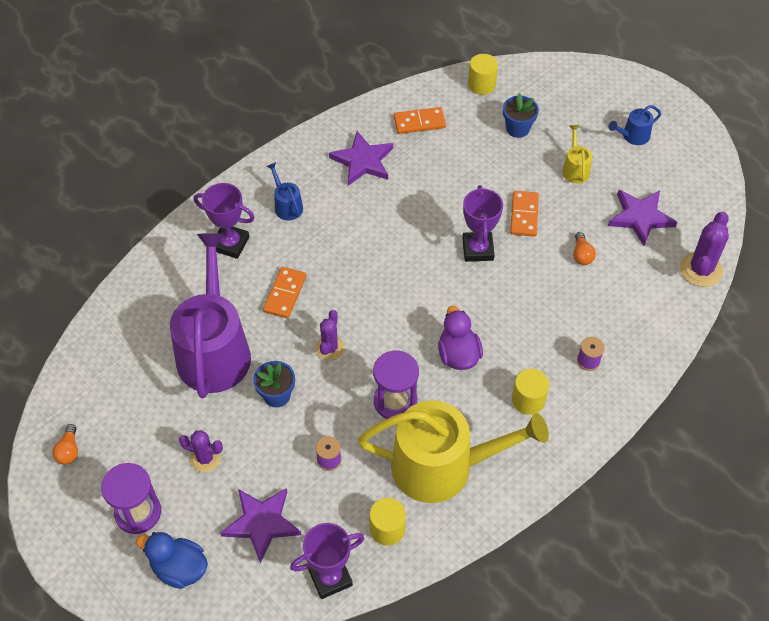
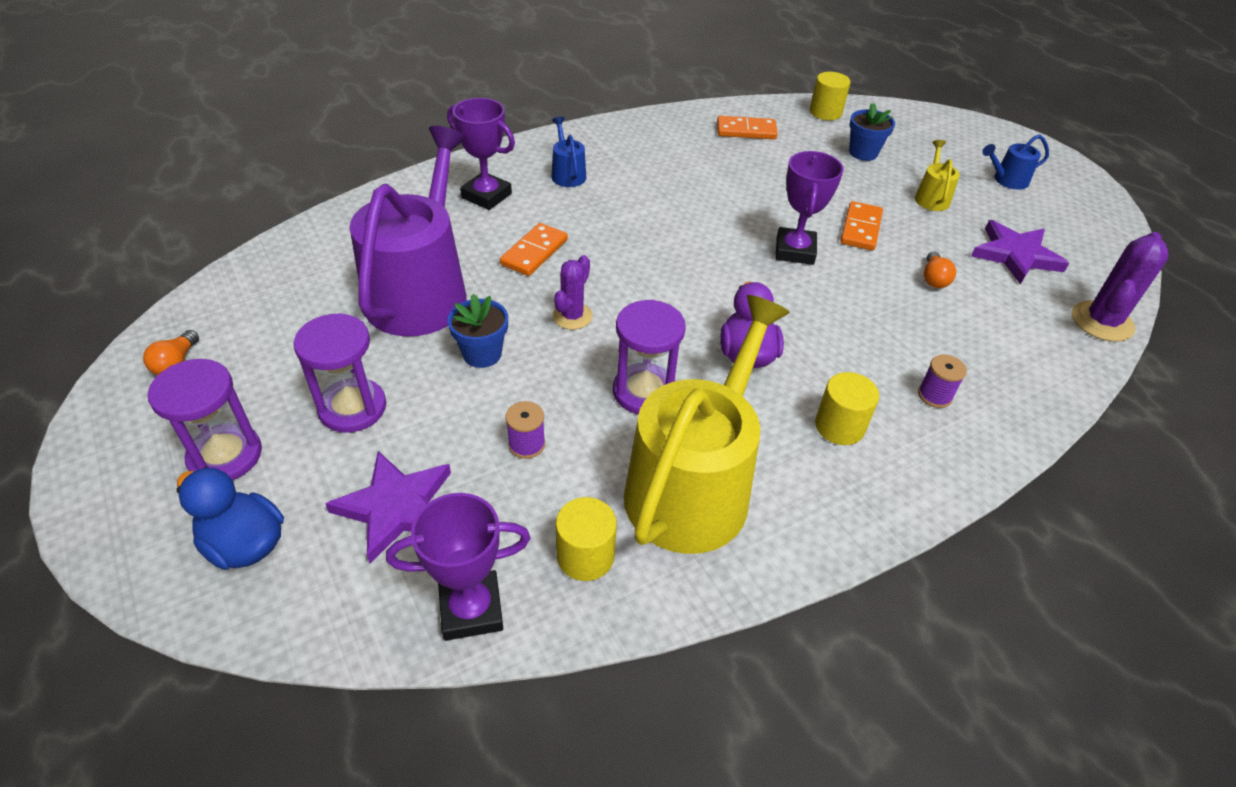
camera: 10 degrees right, 10 degrees down
purple cactus [179,430,223,472] -> purple hourglass [294,313,386,433]
purple star [329,131,393,185] -> none
yellow watering can [358,400,549,503] -> yellow watering can turned 75 degrees counterclockwise [624,295,790,554]

